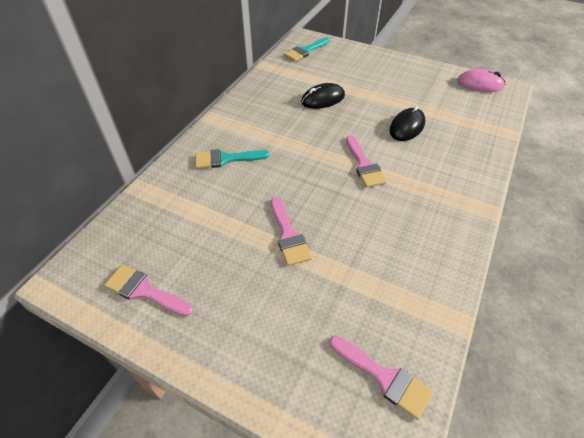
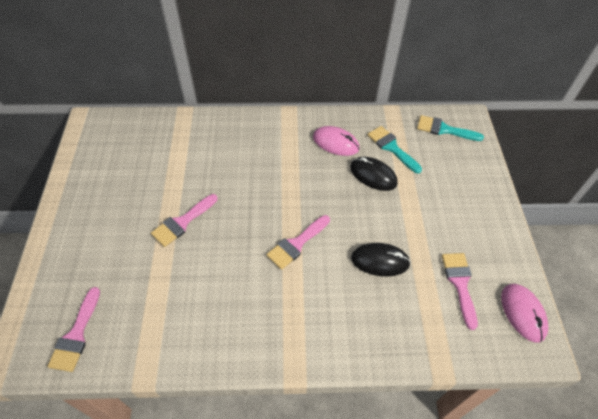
camera: 60 degrees right, 5 degrees up
pink brush [104,265,193,316] -> pink brush moved to [442,253,478,330]
turquoise brush [195,149,270,169] -> turquoise brush moved to [367,126,422,173]
none -> pink mouse [313,126,360,156]

